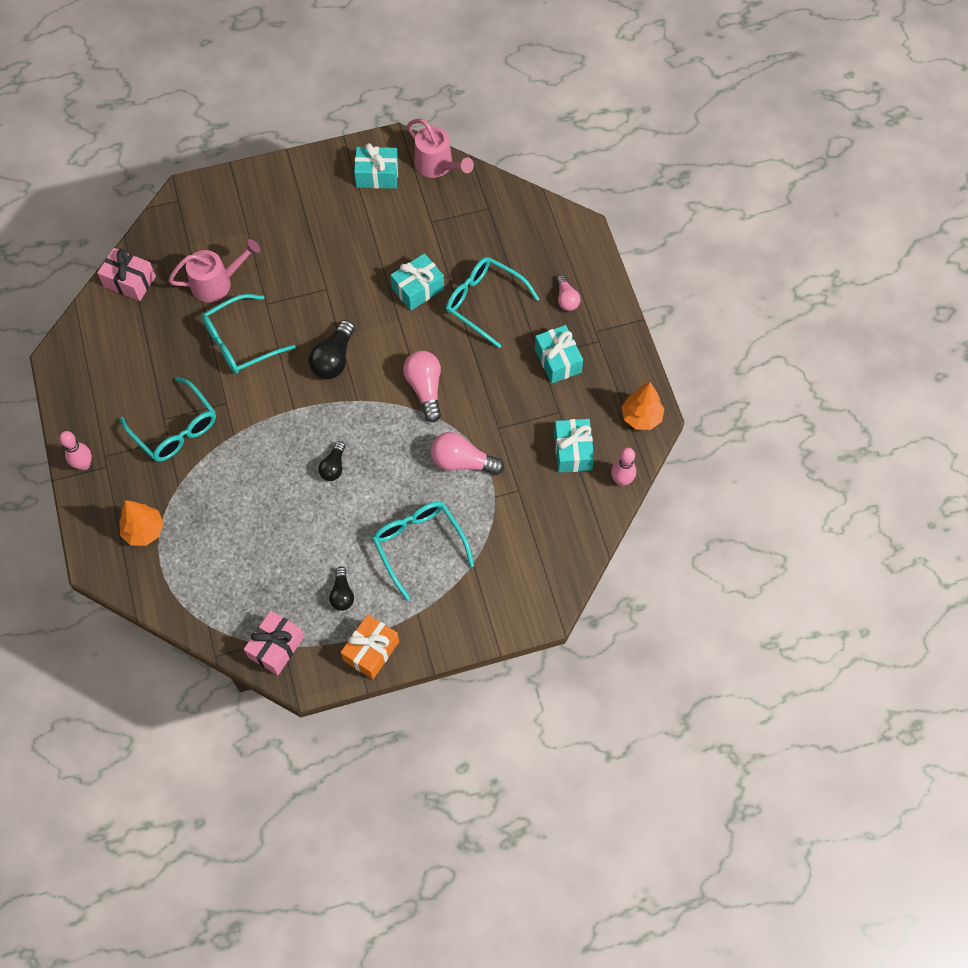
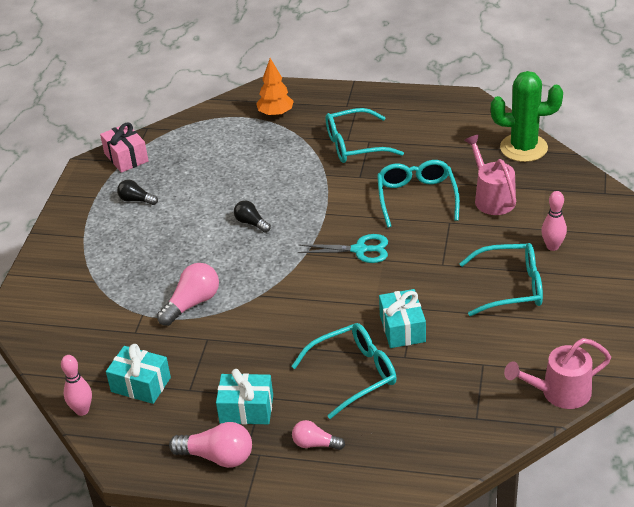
camera: 120 degrees right, 25 degrees down
pink bowling pin [59,431,92,470] -> pink bowling pin moved to [541,191,567,251]
pink gift [97,248,156,301] -> green cactus [491,71,563,162]
pink watering can [168,239,260,302] -> pink watering can turned 150 degrees clockwise [464,135,516,215]
black light bulb [308,320,355,379] -> turquoise scissors [298,234,388,263]
orange gift [341,614,399,679] -> none
turquoise gift [354,143,398,189] -> none
turquoise glasses [372,501,474,600] -> turquoise glasses moved to [459,243,543,316]
pink light bulb [403,351,441,423] -> pink light bulb moved to [169,422,252,468]
orange tree [622,382,664,430] -> none

